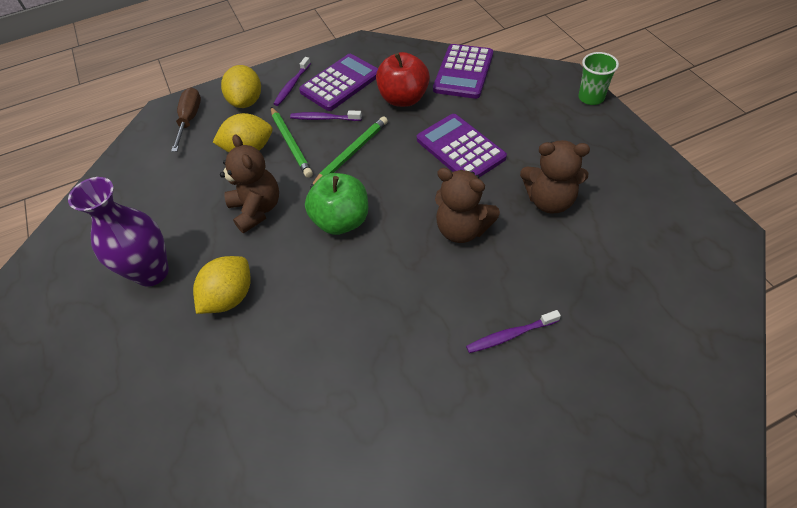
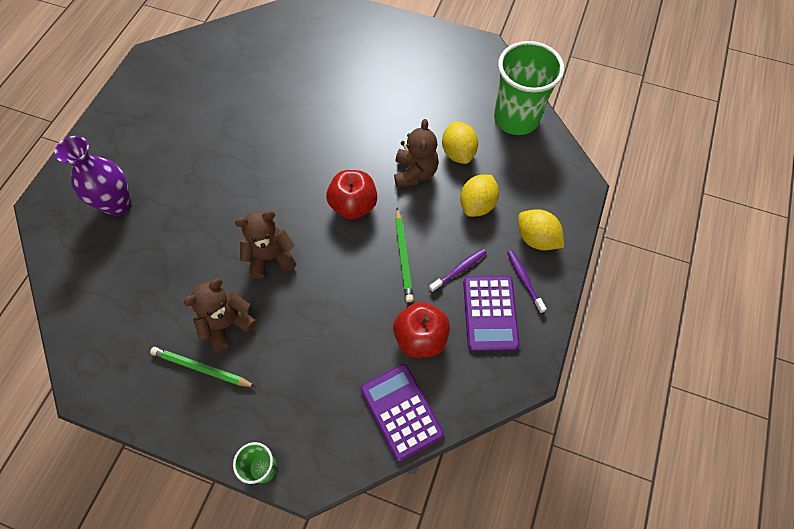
camera: 130 degrees right, 10 degrees up
purple vase [68,177,169,287] -> purple vase moved to [55,136,131,216]
brown screwdriver [171,87,201,152] -> none
yellow lemon [193,256,251,314] -> yellow lemon moved to [442,122,478,164]
brown teddy bear [220,134,279,233] -> brown teddy bear turned 105 degrees counterclockwise [394,119,439,188]
green pencil [271,107,313,178] -> green pencil moved to [150,347,256,387]
green apple [305,173,368,235] -> red apple [326,170,377,219]
purple calculator [417,114,507,178] -> none
purple toothbrush [466,310,561,353] -> none
none -> green cup [494,41,564,135]

